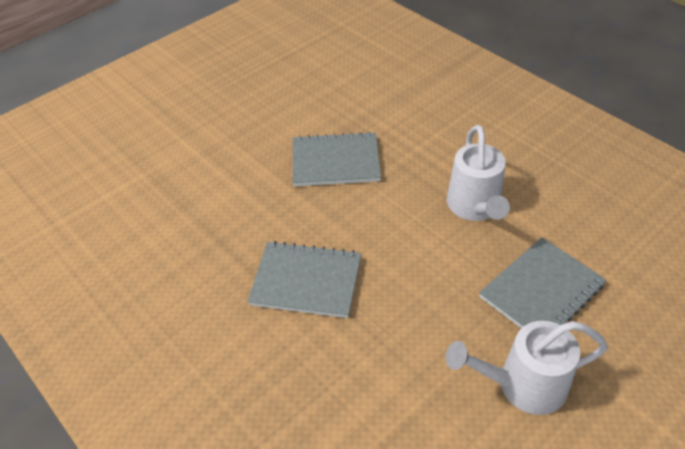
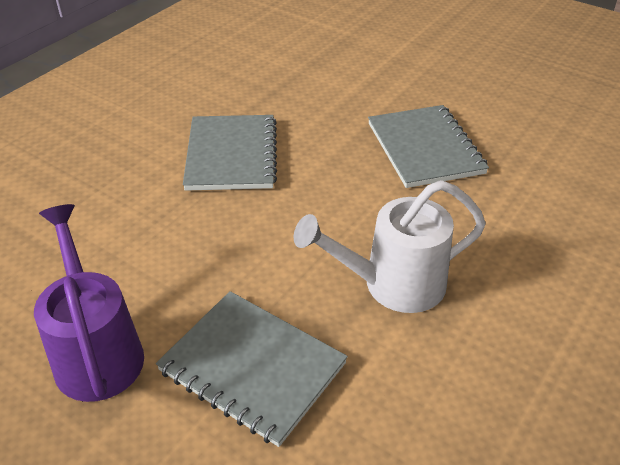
camera: 75 degrees right, 5 degrees down
white watering can [446,321,608,415] -> purple watering can [34,204,144,402]

